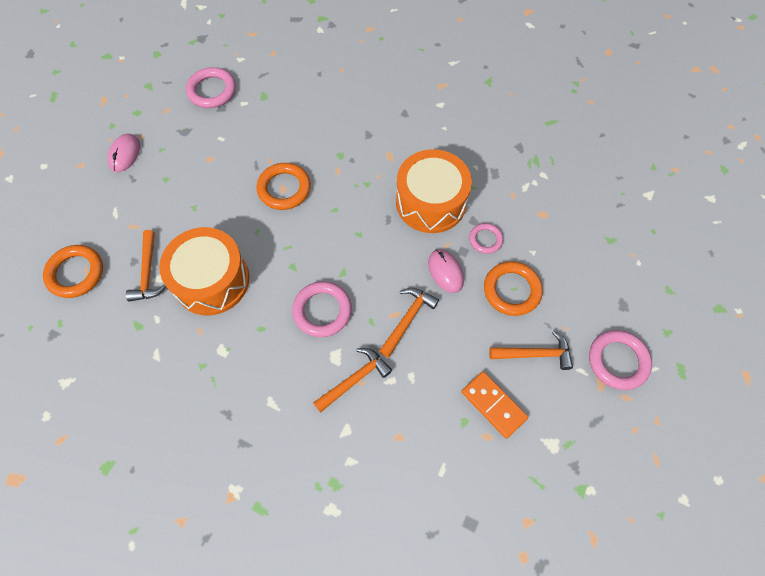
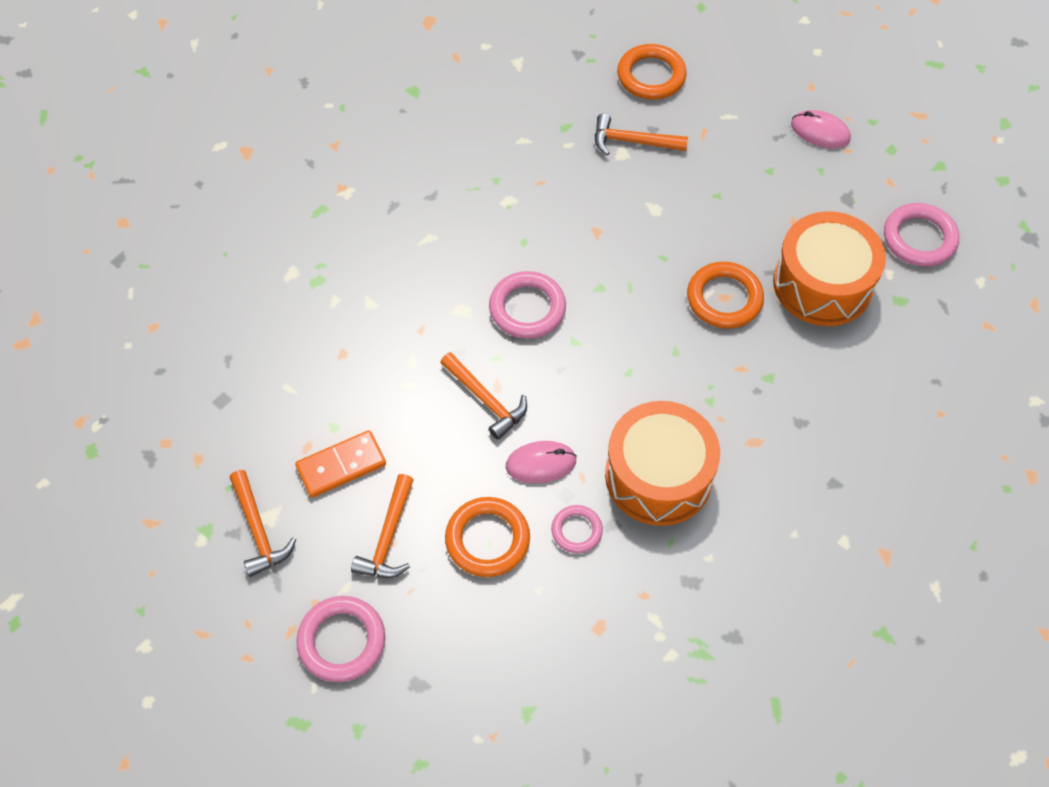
camera: 105 degrees right, 5 degrees down
orange drum [159,227,249,315] -> orange drum moved to [773,211,886,326]
orange hammer [313,348,392,413] -> orange hammer moved to [230,470,296,577]

